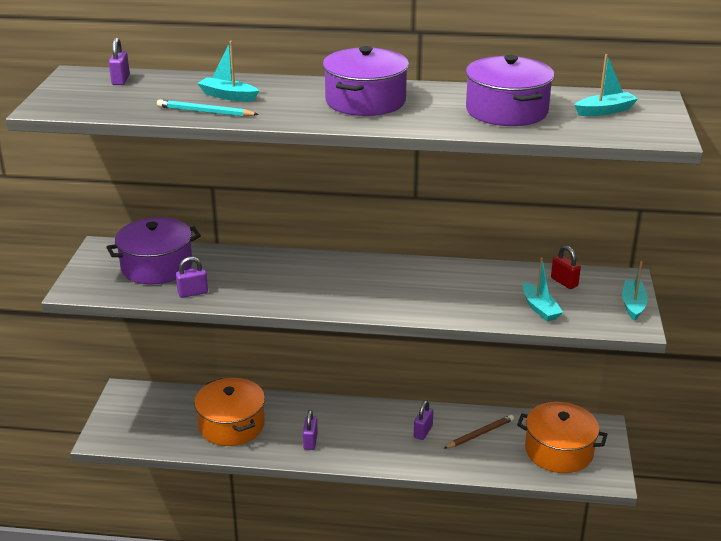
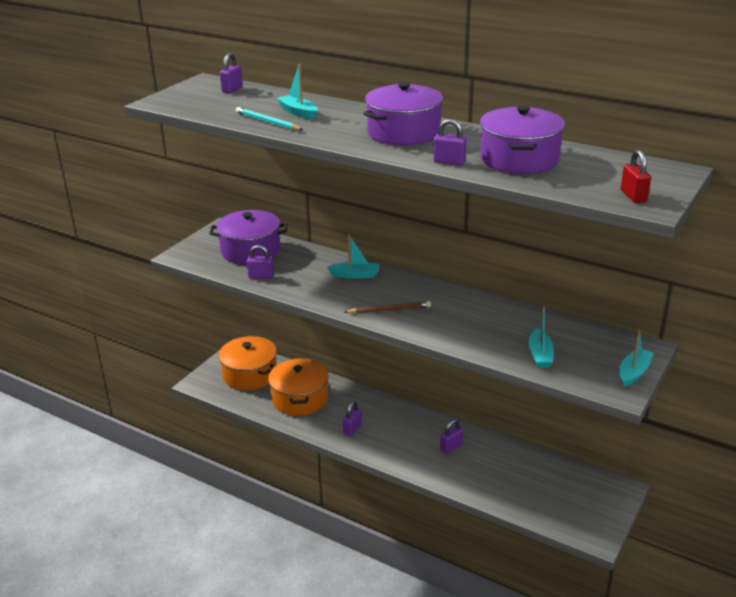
camera: 25 degrees right, 0 degrees up
brown pencil [443,415,514,449] -> brown pencil moved to [345,301,431,314]
orange pot [517,402,608,473] -> orange pot moved to [219,336,277,391]
red padlock [551,246,581,289] -> red padlock moved to [621,150,651,203]
turquoise boat [575,54,639,116] -> turquoise boat moved to [327,234,379,279]
none -> purple padlock [433,119,467,165]

